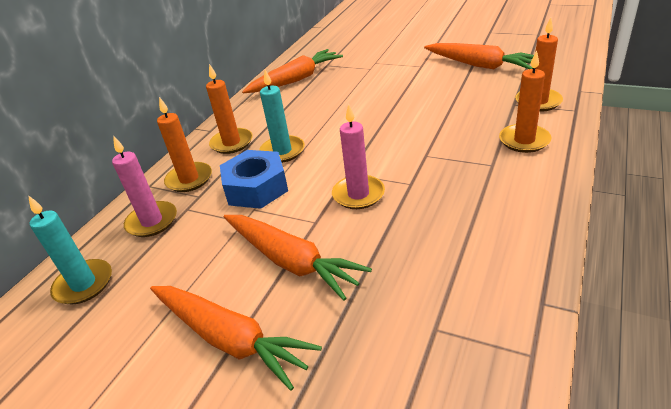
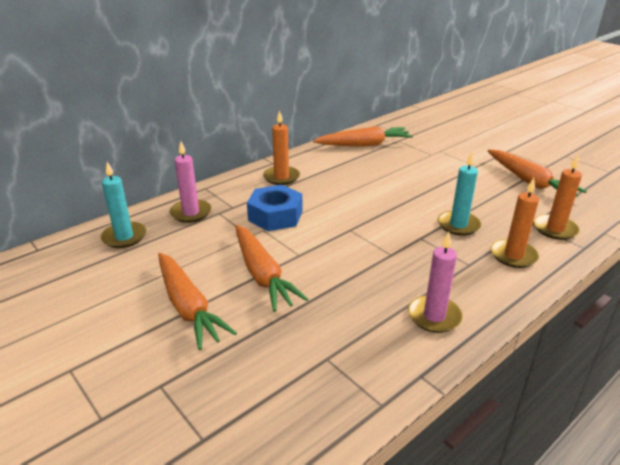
camera: 20 degrees right, 5 degrees down
orange candle [157,97,212,192] -> none
turquoise candle [259,70,305,163] -> turquoise candle moved to [438,152,481,236]
pink candle [332,104,385,209] -> pink candle moved to [408,232,462,333]

